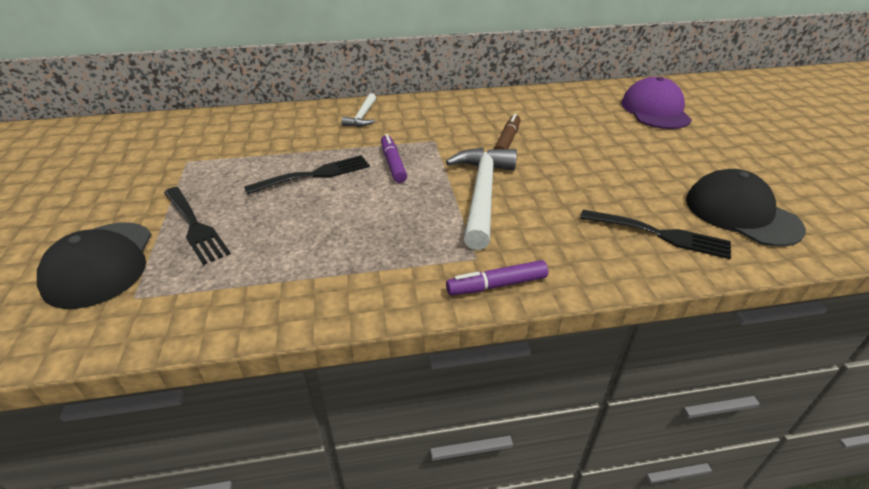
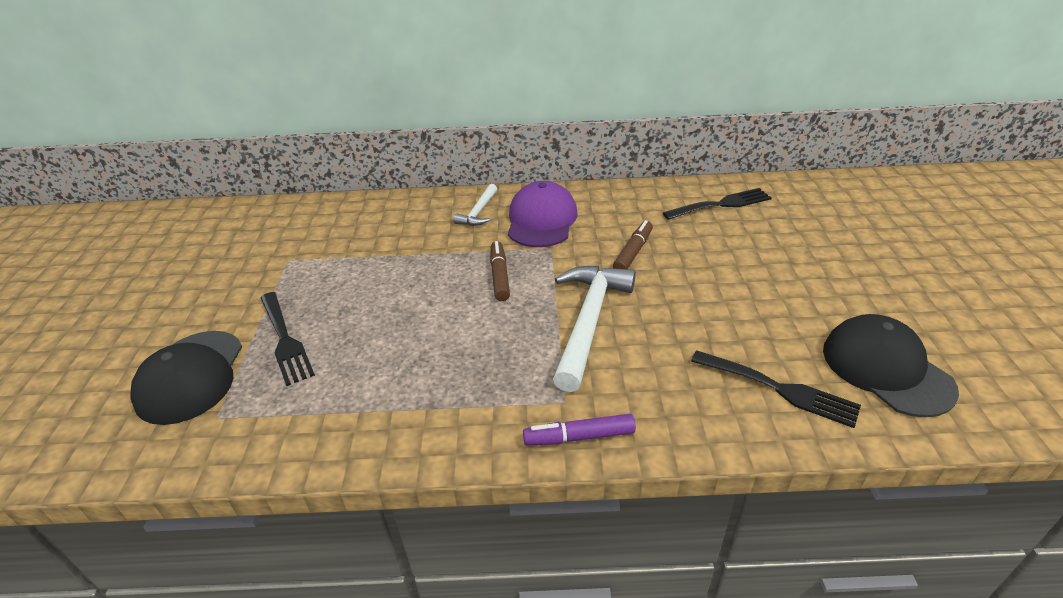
camera: 10 degrees right, 0 degrees up
black fork [244,155,370,195] -> black fork moved to [663,188,772,220]
purple marker [381,134,407,183] -> brown marker [490,241,510,301]
purple cap [621,76,692,129] -> purple cap moved to [508,181,578,247]

